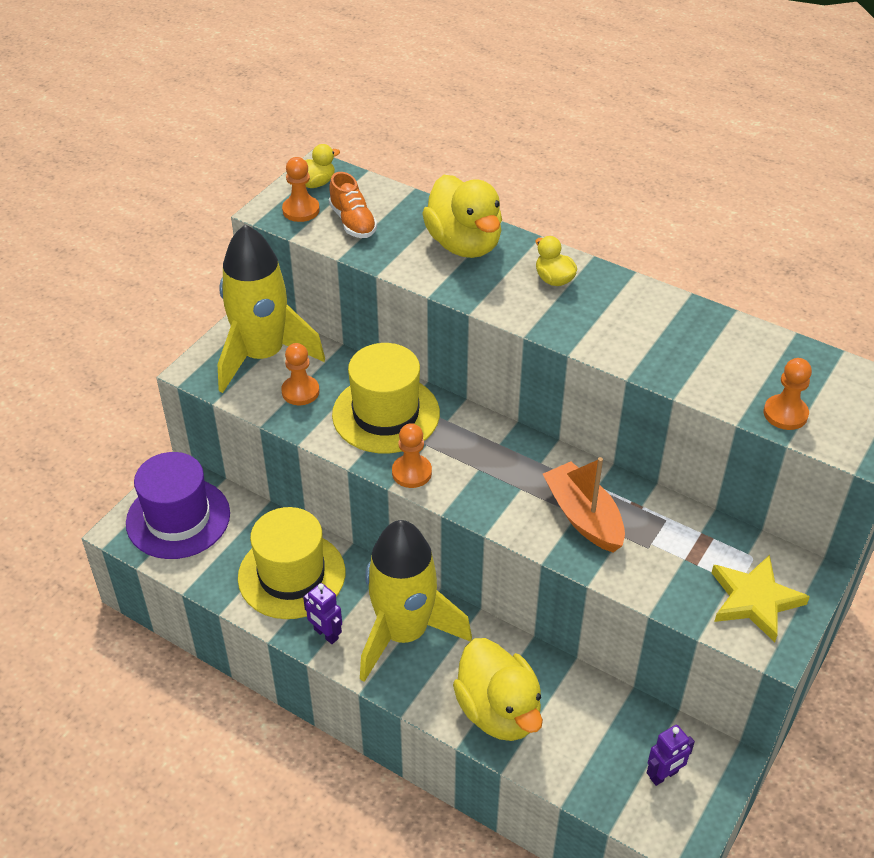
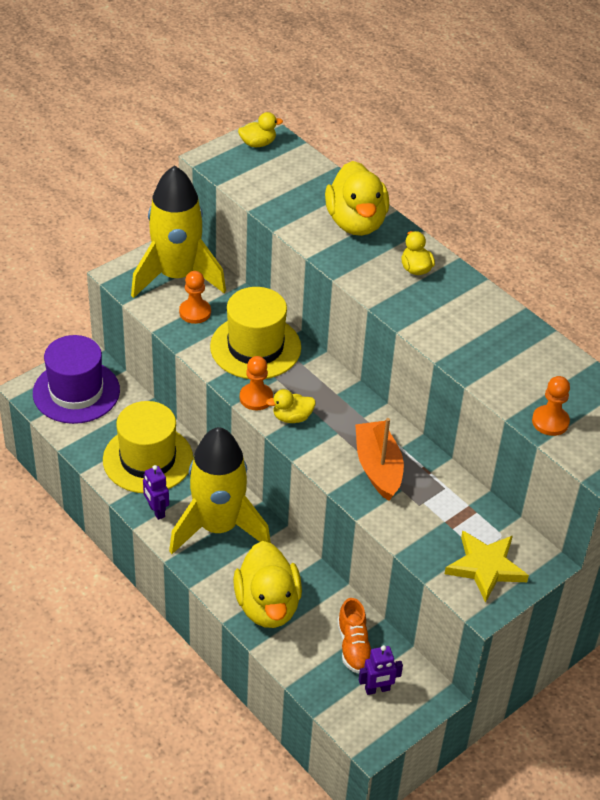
camera: 15 degrees right, 0 degrees up
orange pawn [282,157,320,222] -> none
orange shoe [329,172,377,238] -> orange shoe moved to [337,598,371,673]
none -> yellow duck [266,389,316,423]

